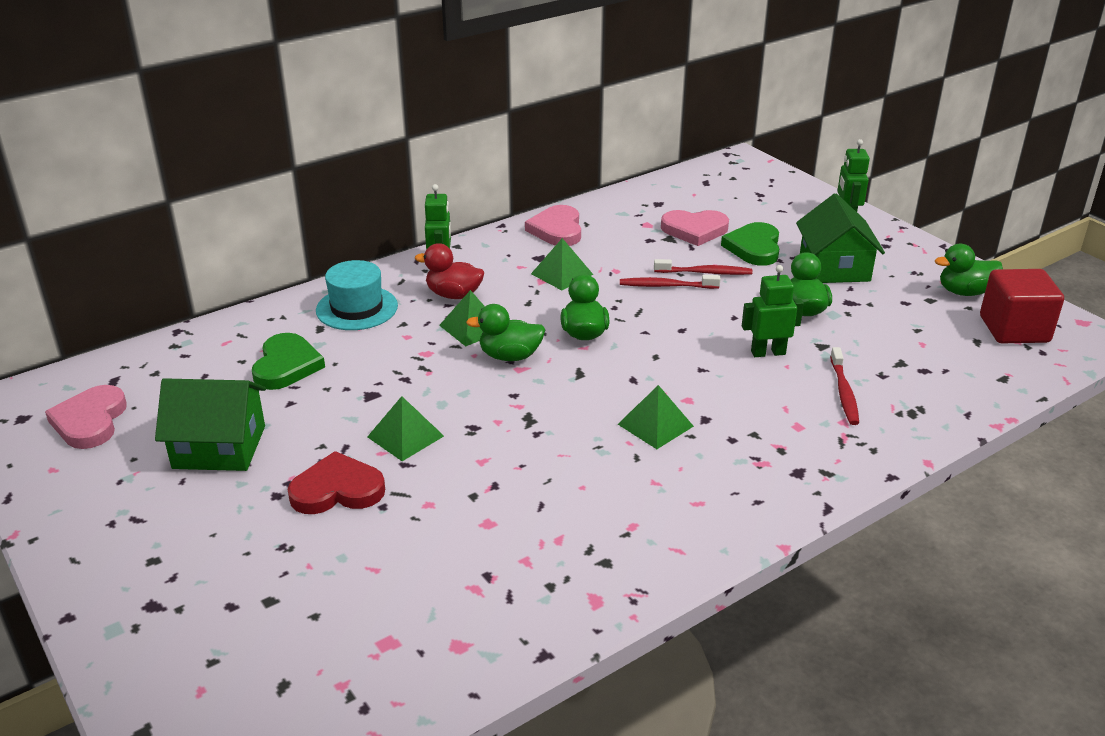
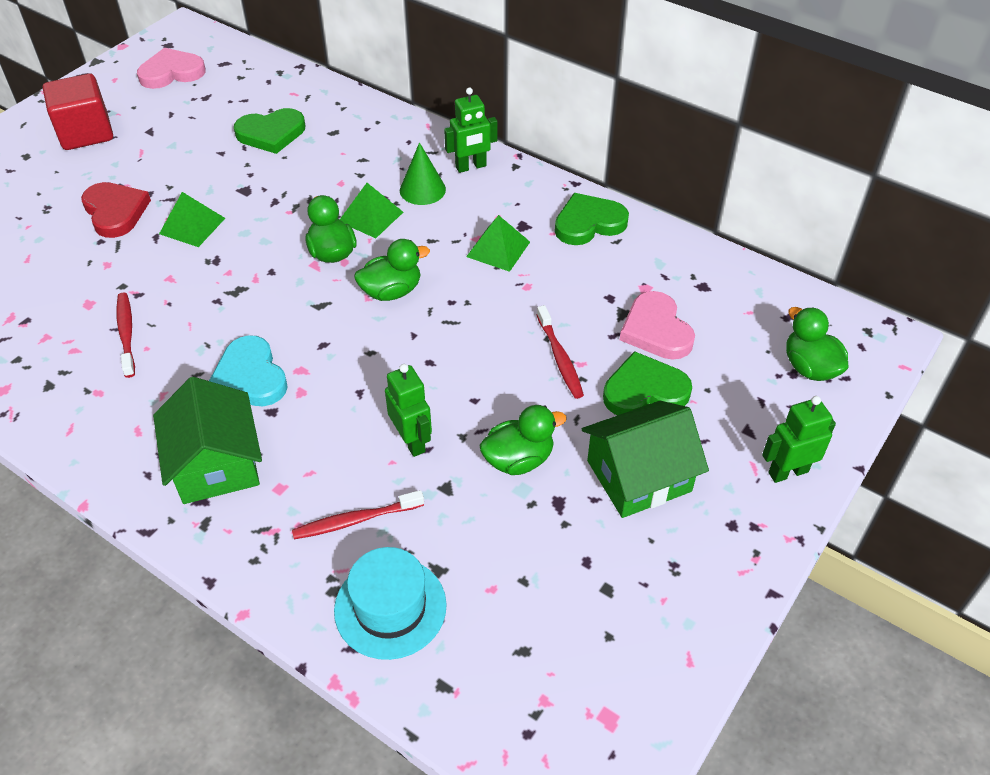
camera: 70 degrees right, 15 degrees up
green house [155,378,266,471] -> green house moved to [153,377,262,504]
turquoise hat [316,260,398,330] -> turquoise hat moved to [334,547,447,660]
red duck [415,243,484,299] -> green cone [400,142,446,205]
pink heart [525,205,581,246] -> green heart [555,193,629,245]
green pyramid [618,385,694,449] -> turquoise heart [209,335,288,406]
red toothbrush [620,275,721,289] -> red toothbrush moved to [116,292,135,378]
green duck [935,244,1003,296] -> green duck moved to [786,307,848,381]
red cube [980,269,1064,343] -> red cube moved to [43,73,113,150]

